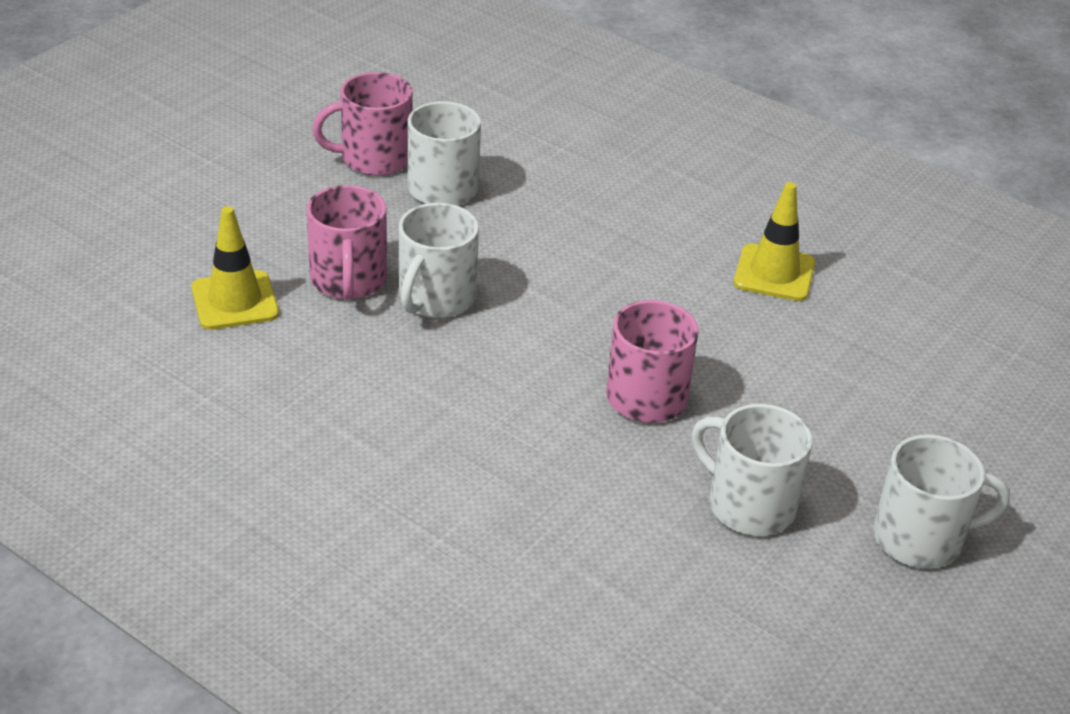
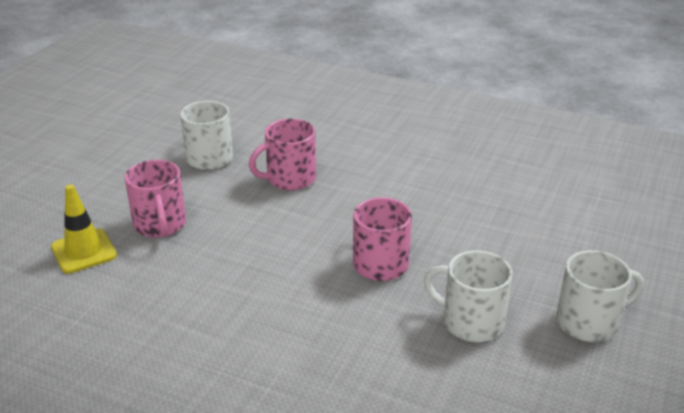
camera: 10 degrees left, 5 degrees down
pink mug [312,72,413,176] -> pink mug moved to [249,119,316,191]
white mug [399,203,479,318] -> none
yellow traffic cone [734,182,815,301] -> none

